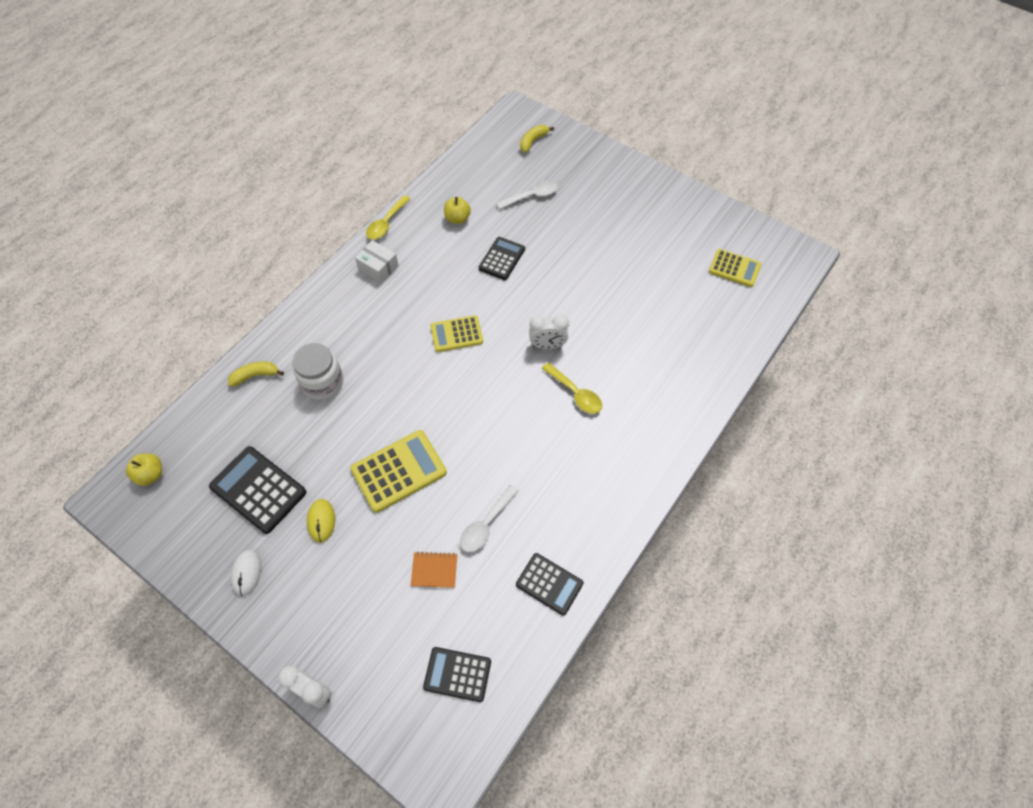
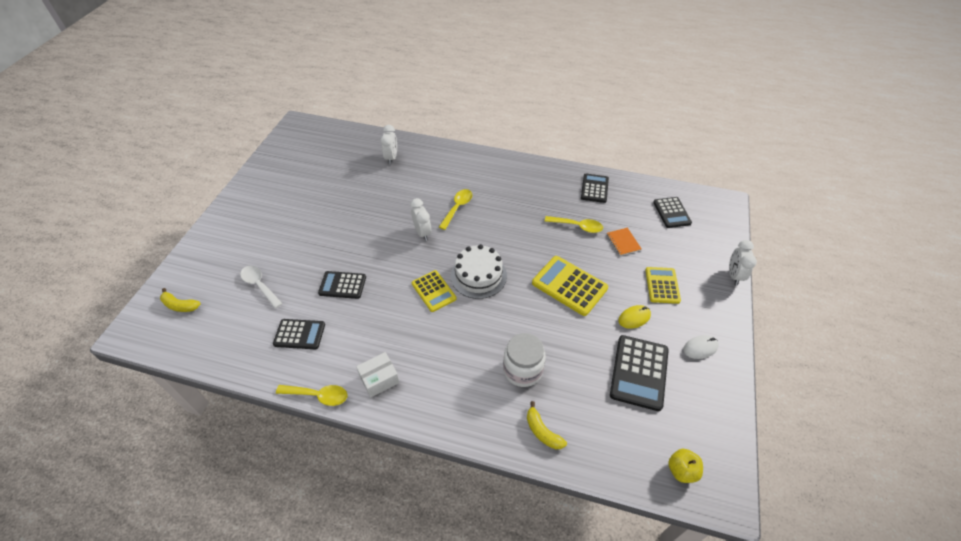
camera: 110 degrees left, 10 degrees down
white box [355,240,399,283] -> white box turned 45 degrees clockwise [356,352,400,398]
yellow apple [444,197,471,224] -> black calculator [273,319,325,349]
white spoon [460,485,519,552] -> yellow spoon [544,216,603,233]
yellow calculator [709,249,761,287] -> yellow calculator moved to [645,267,681,304]
none -> white clock [381,125,397,164]
none -> white cake [451,244,507,299]

